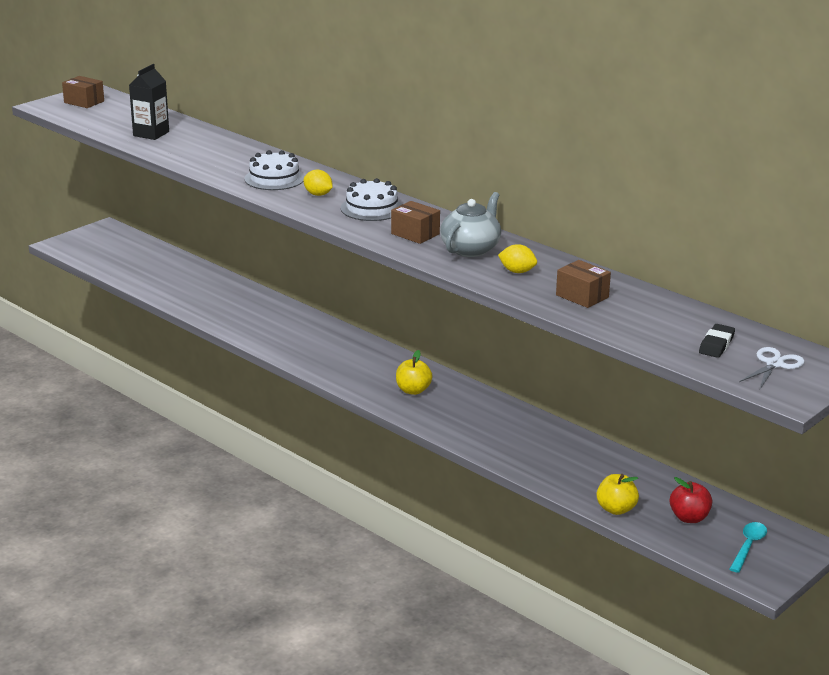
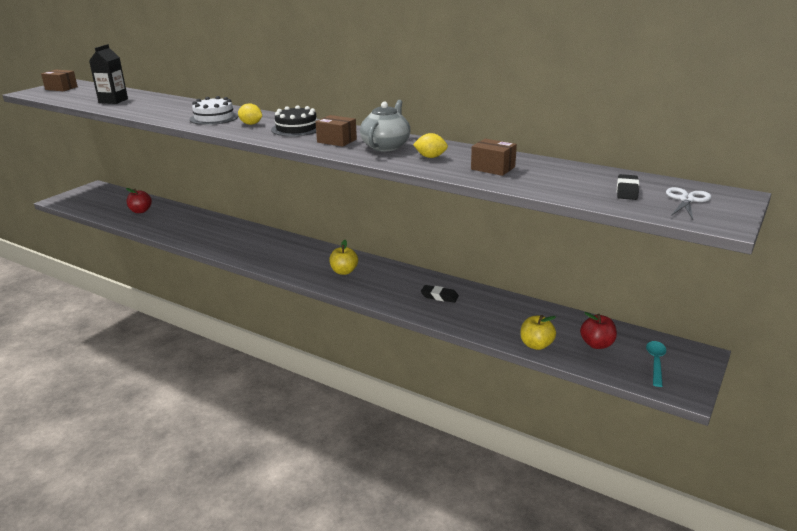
camera: 10 degrees left, 0 degrees up
white cake [341,178,402,221] -> black cake [271,105,317,136]
none -> red apple [126,188,152,213]
none -> black eraser [421,285,459,303]

